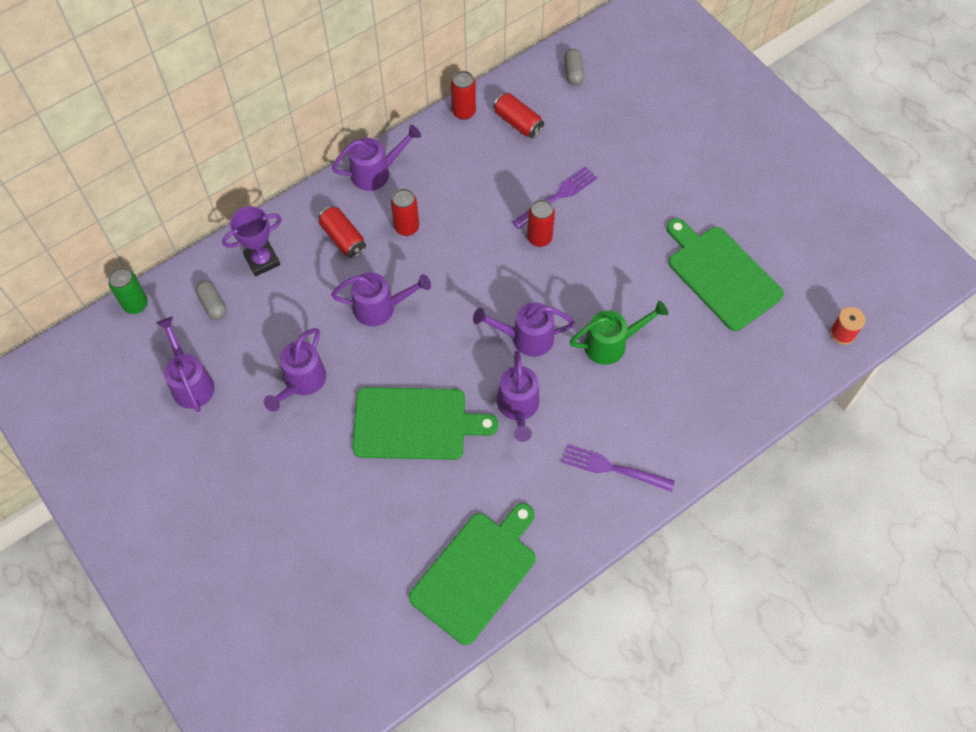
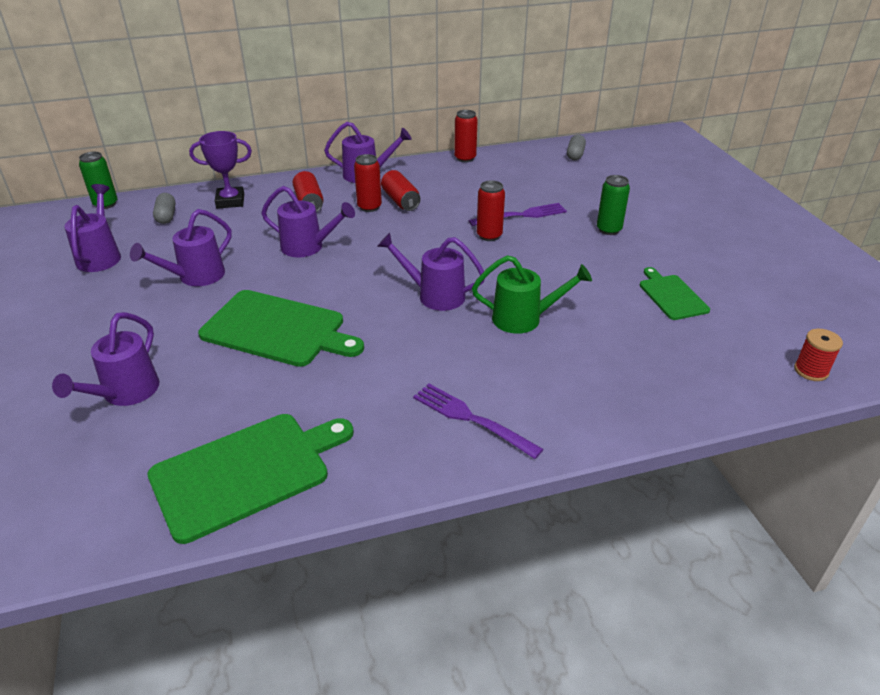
camera: 20 degrees right, 25 degrees down
red can [493,93,544,138] -> red can moved to [381,170,421,211]
purple watering can [497,351,539,442] -> purple watering can moved to [52,312,159,406]
green cutting board [667,218,784,331] -> green cutting board [640,267,710,320], size x0.56
none -> green can [597,175,630,235]

